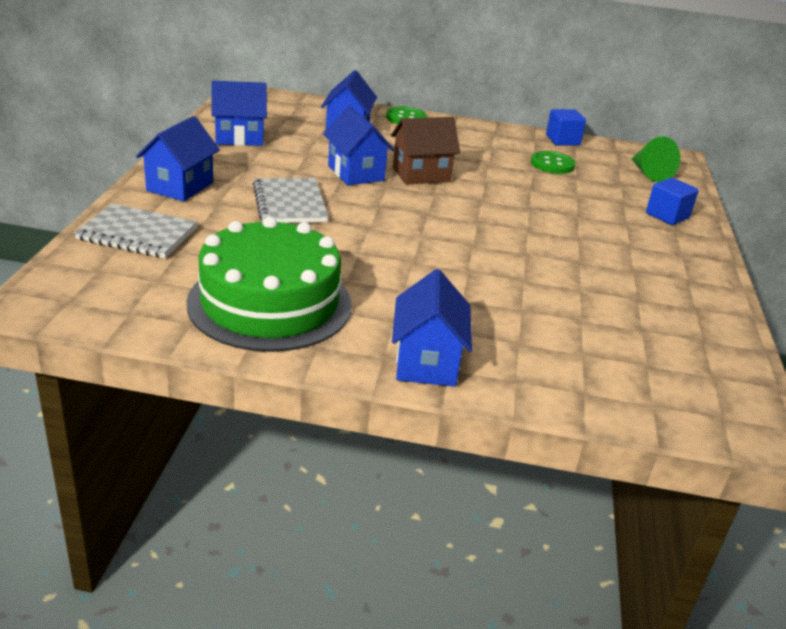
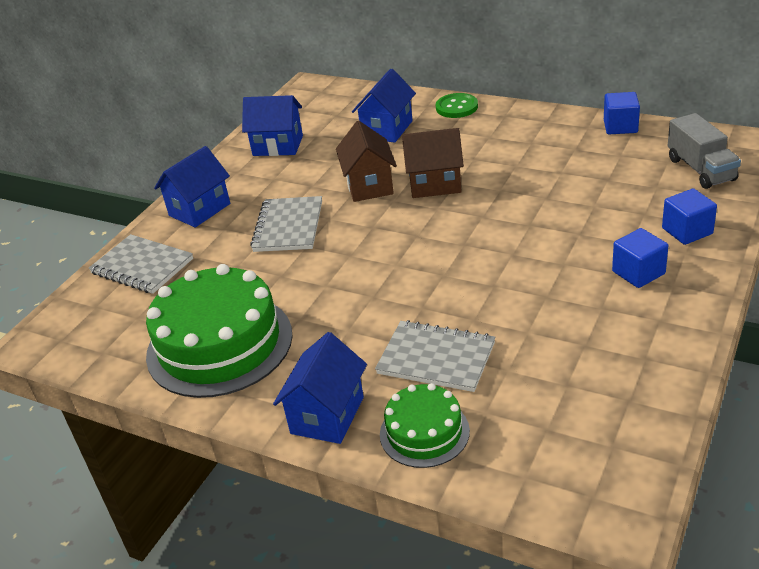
camera: 25 degrees right, 5 degrees up
blue house [323,106,394,185] -> brown house [336,121,397,202]
green button [531,151,576,174] -> none
green cone [631,136,681,182] -> grey truck [668,113,741,189]
none -> grey notebook [375,320,495,392]
none -> green cake [380,383,470,468]
none -> blue cube [612,228,668,288]

